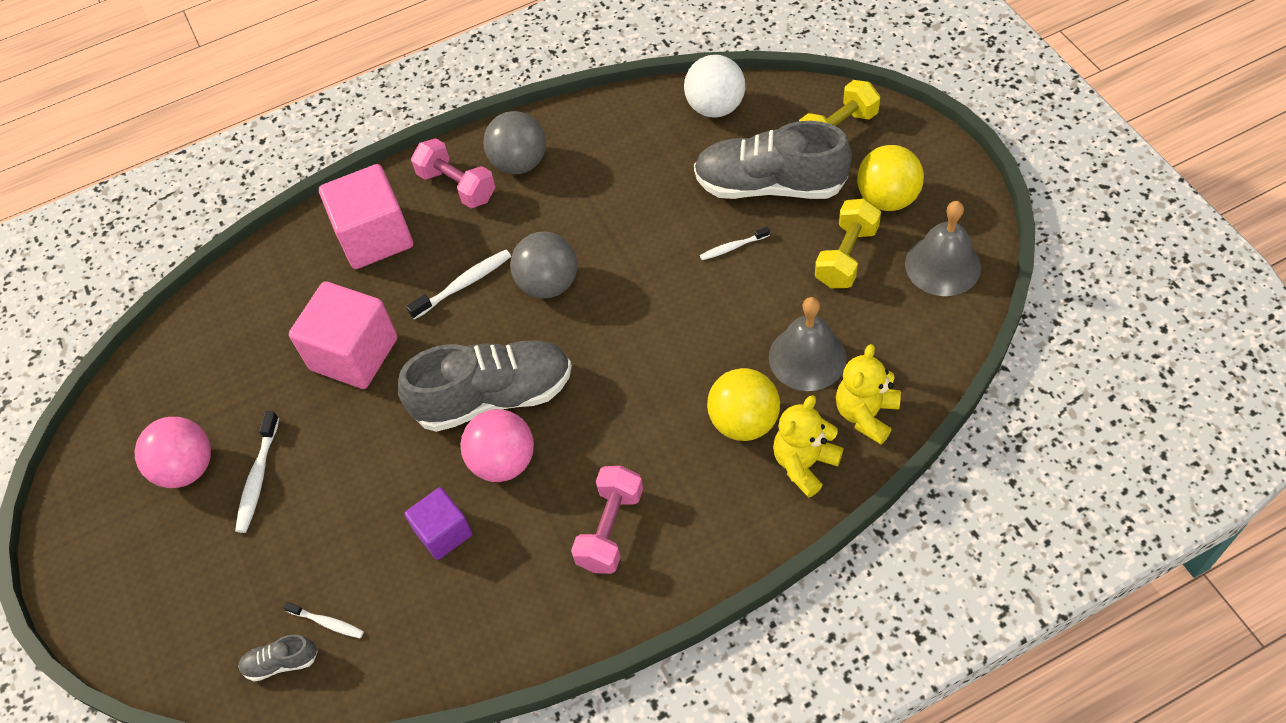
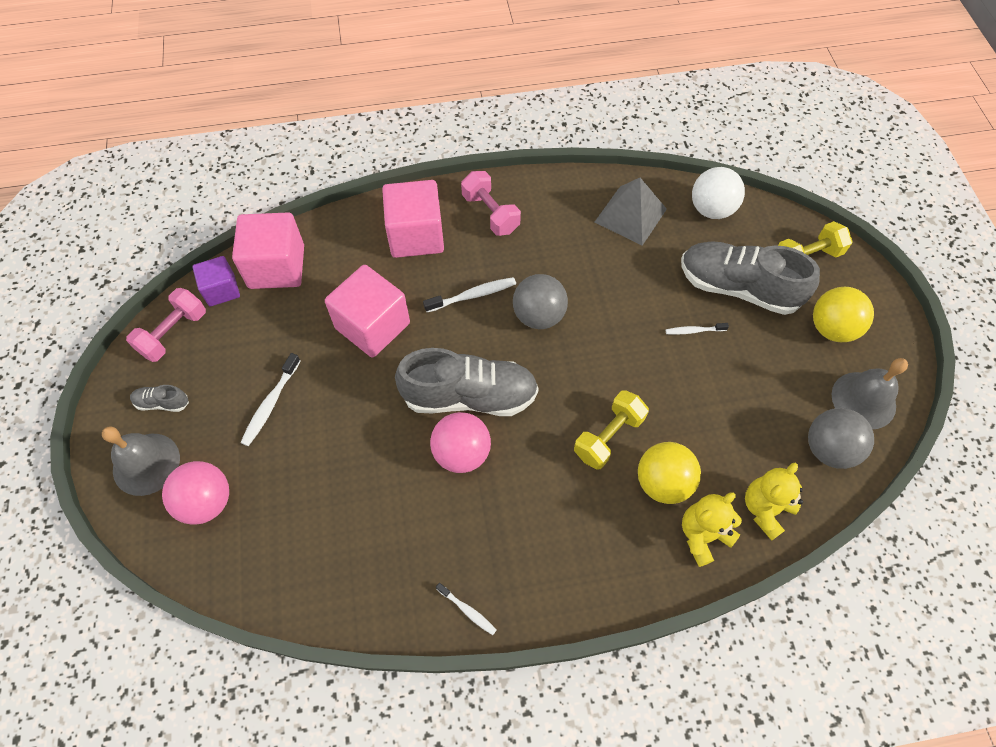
camera: 10 degrees right, 5 degrees up
pink ball [135,417,211,488] -> pink ball moved to [162,461,229,524]
grey shoe [238,635,318,682] -> grey shoe moved to [130,385,189,412]
white toothbrush [283,602,364,638] -> white toothbrush moved to [436,583,497,635]
purple cube [404,487,472,560] -> purple cube moved to [192,256,240,306]
grey ball [483,111,546,174] -> grey ball moved to [808,408,874,469]
pink dumbbell [571,466,643,574] -> pink dumbbell moved to [126,288,206,362]
grey bell [769,297,847,391] -> grey bell moved to [102,427,180,496]
yellow dumbbell [815,199,881,288] -> yellow dumbbell moved to [574,390,649,470]
none -> pink cube [232,212,304,289]
none -> grey pyramid [595,178,667,245]

